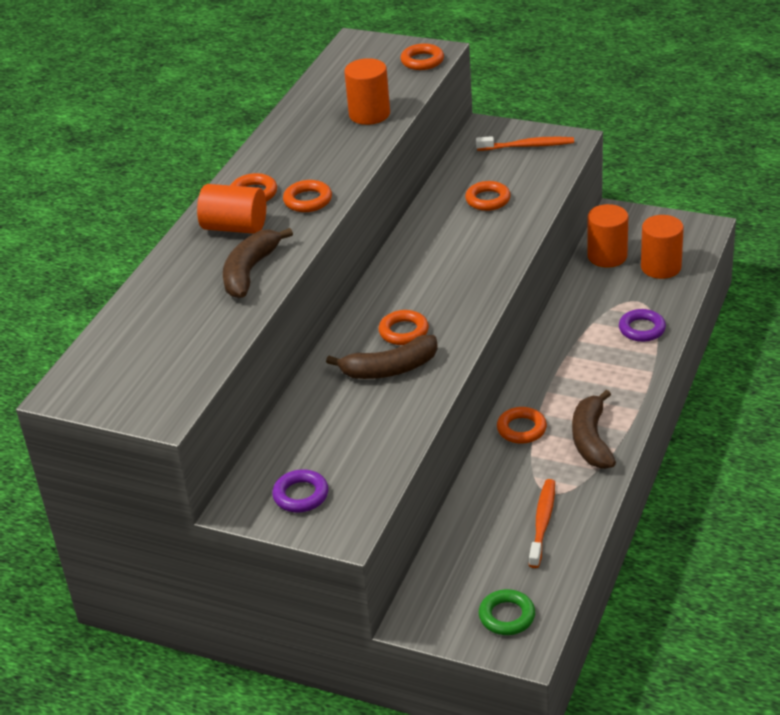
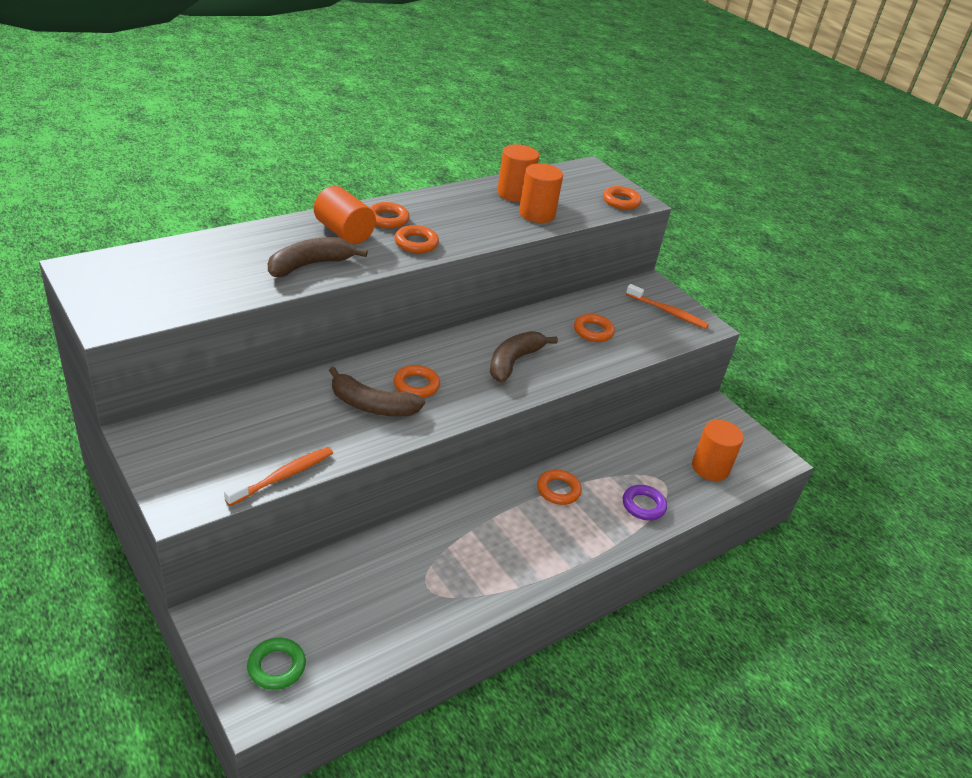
camera: 25 degrees right, 0 degrees up
purple ring [272,469,329,512] -> none
orange ring [497,407,547,444] -> orange ring moved to [537,470,582,505]
orange toothbrush [529,479,555,568] -> orange toothbrush moved to [224,447,333,506]
brown banana [572,390,616,469] -> brown banana moved to [490,331,558,382]
orange cylinder [587,204,628,268] -> orange cylinder moved to [497,144,539,202]

